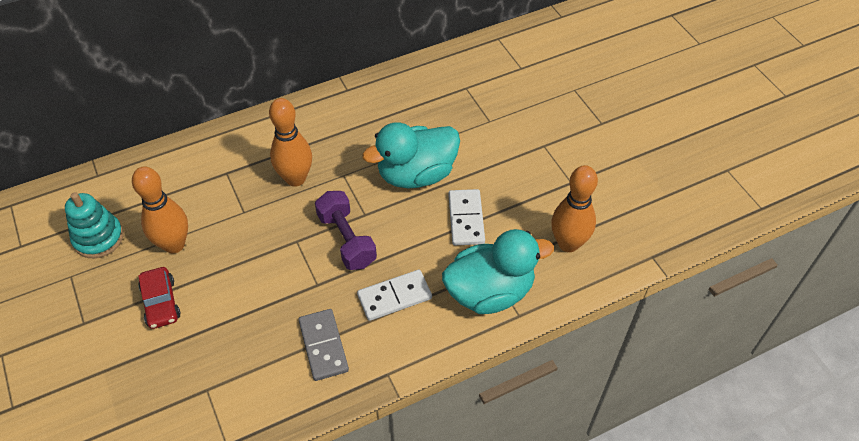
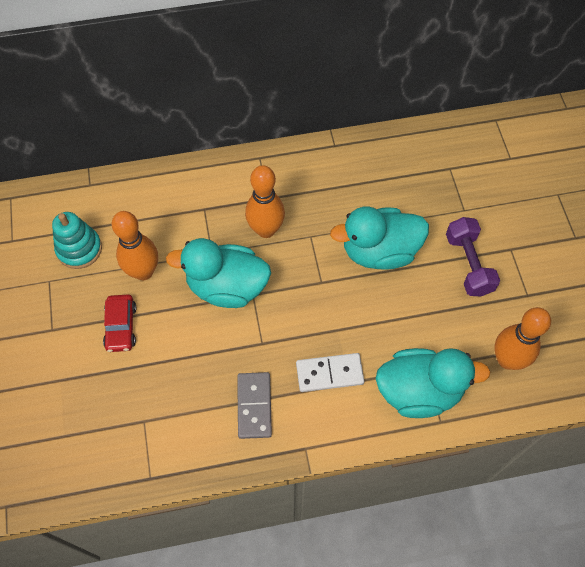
camera: 15 degrees right, 10 degrees up
purple dumbbell [315,191,377,270] -> purple dumbbell moved to [446,217,500,297]
white domino [448,189,485,246] -> none
none -> turquoise duck [166,238,271,308]

